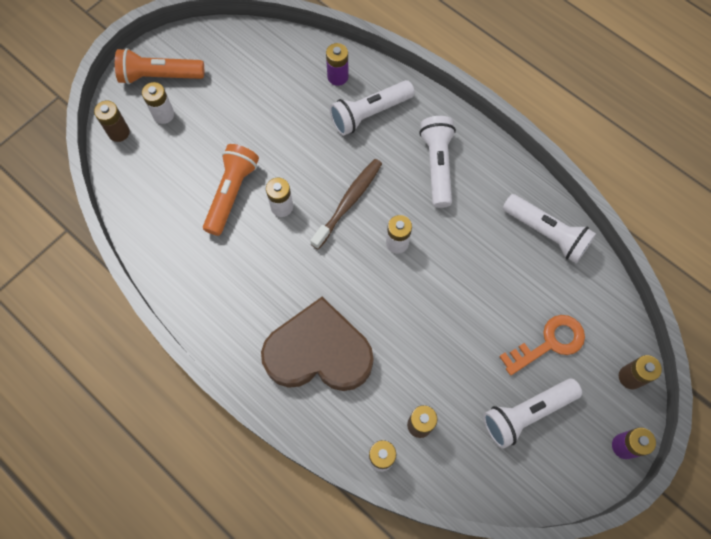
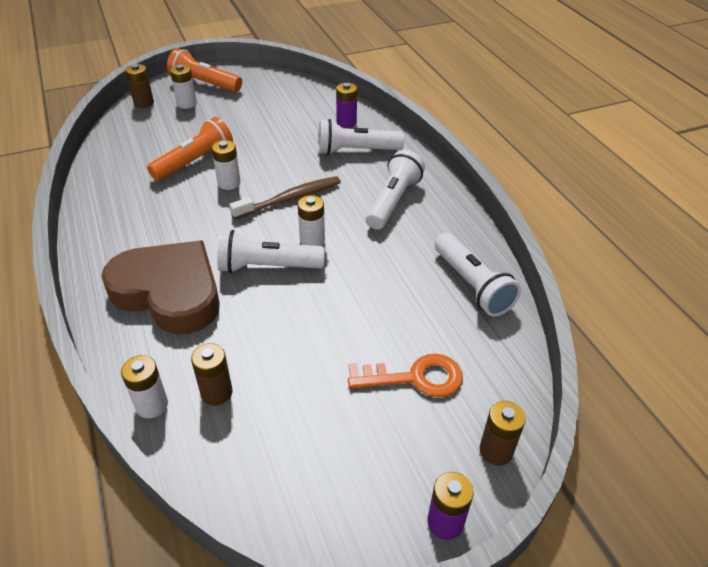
camera: 25 degrees right, 25 degrees down
white flashlight [483,379,582,449] -> white flashlight moved to [217,230,325,273]

